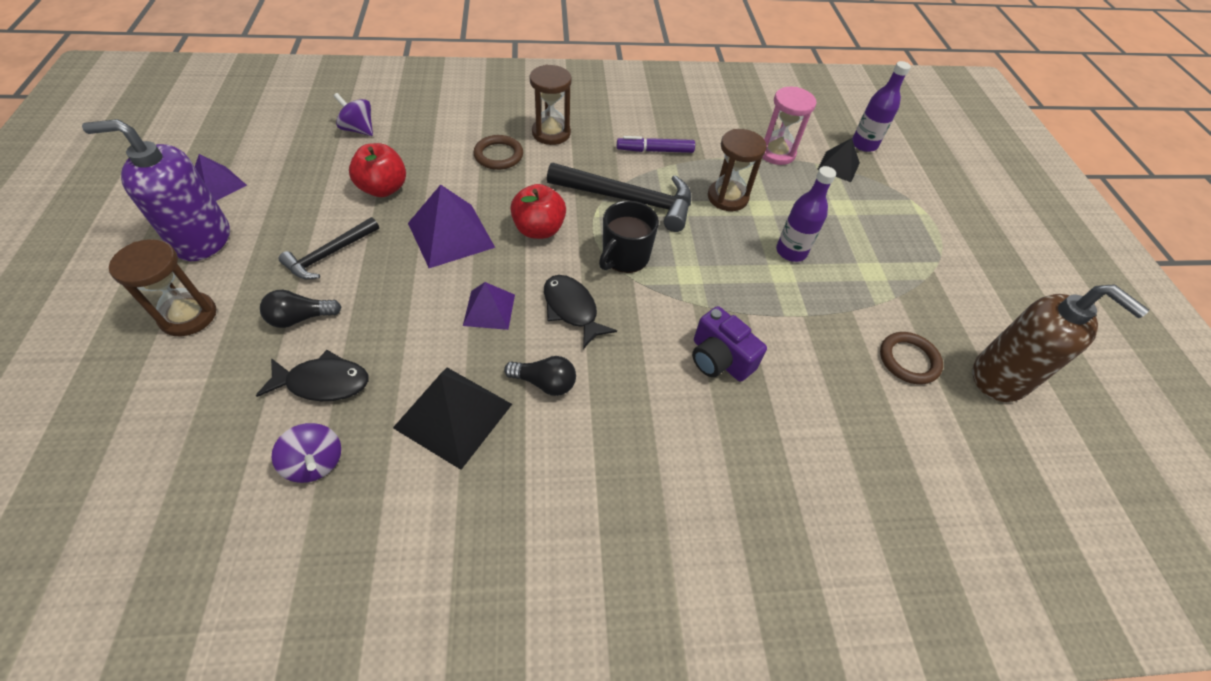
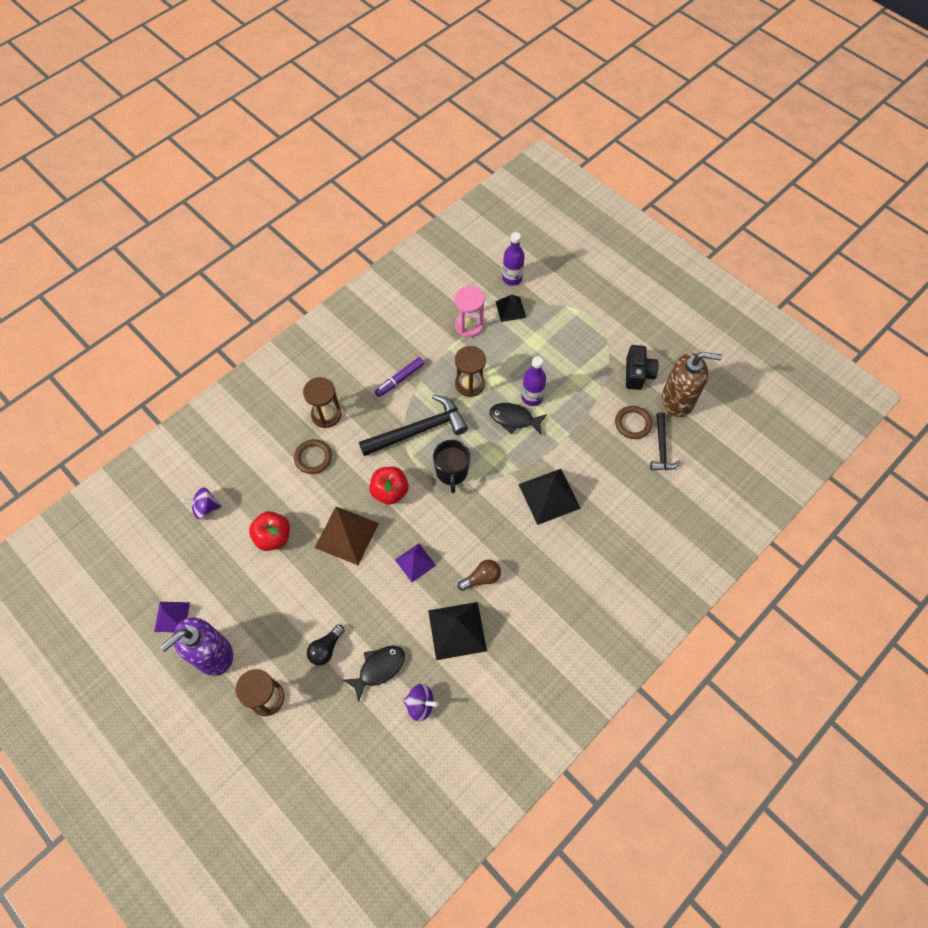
camera: 35 degrees left, 10 degrees up
black hammer [279,217,379,280] -> black hammer moved to [650,412,681,470]
purple pyramid [408,184,495,268] -> brown pyramid [315,507,379,565]
black light bulb [504,356,576,396] -> brown light bulb [458,559,501,591]
black fish [544,275,617,349] -> black fish moved to [490,403,547,435]
purple camera [692,306,767,382] -> black pyramid [518,469,581,525]
none -> black camera [626,345,659,390]

